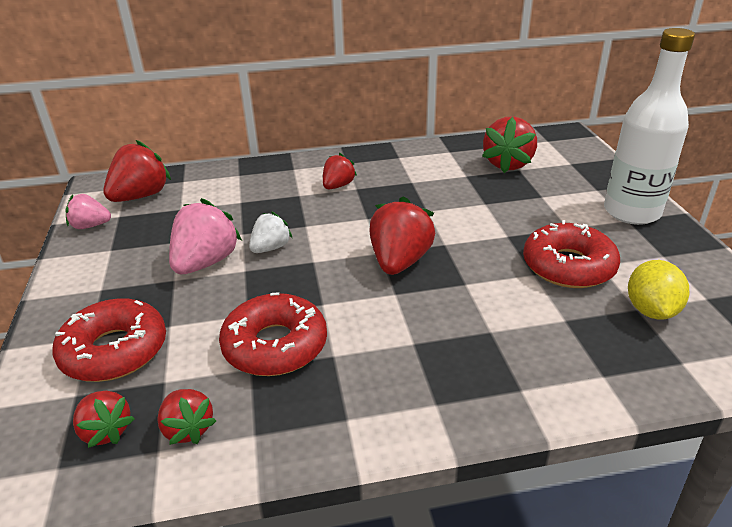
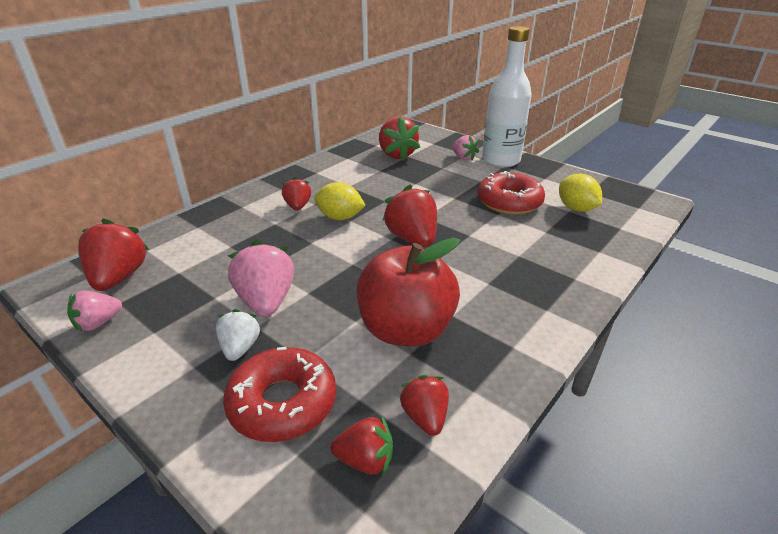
camera: 40 degrees left, 0 degrees up
red strawberry [157,389,216,445] -> red strawberry turned 120 degrees counterclockwise [400,375,449,436]
red donut [219,292,327,376] -> red apple [357,238,460,346]
white strawberry [249,212,292,253] -> white strawberry moved to [216,309,261,361]
none -> yellow lemon [314,182,366,220]
none -> pink strawberry [452,135,479,160]

